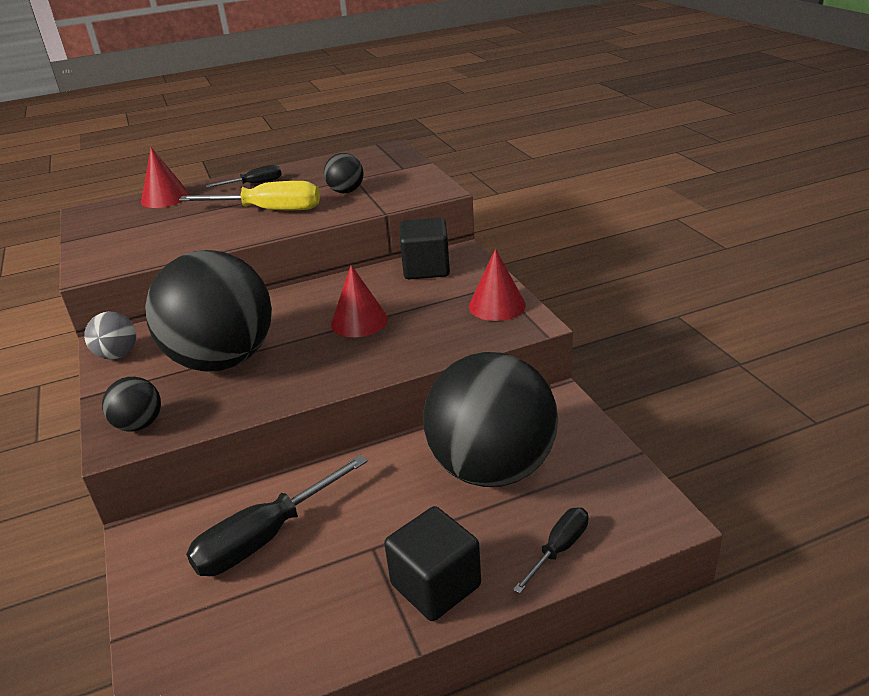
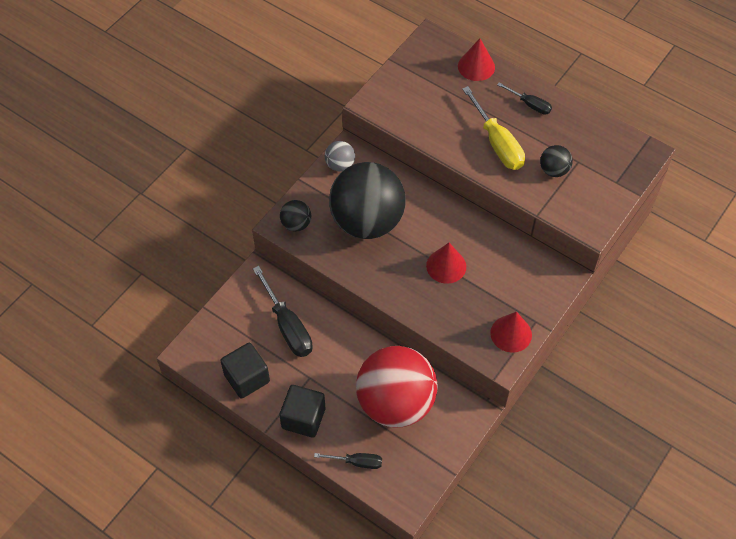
camera: 55 degrees right, 25 degrees up
black screwdriver [186,455,368,576] -> black screwdriver turned 135 degrees counterclockwise [253,266,313,357]
black cube [400,218,450,279] -> black cube moved to [220,343,270,399]
black ball [423,352,558,487] -> red ball [356,346,438,427]

